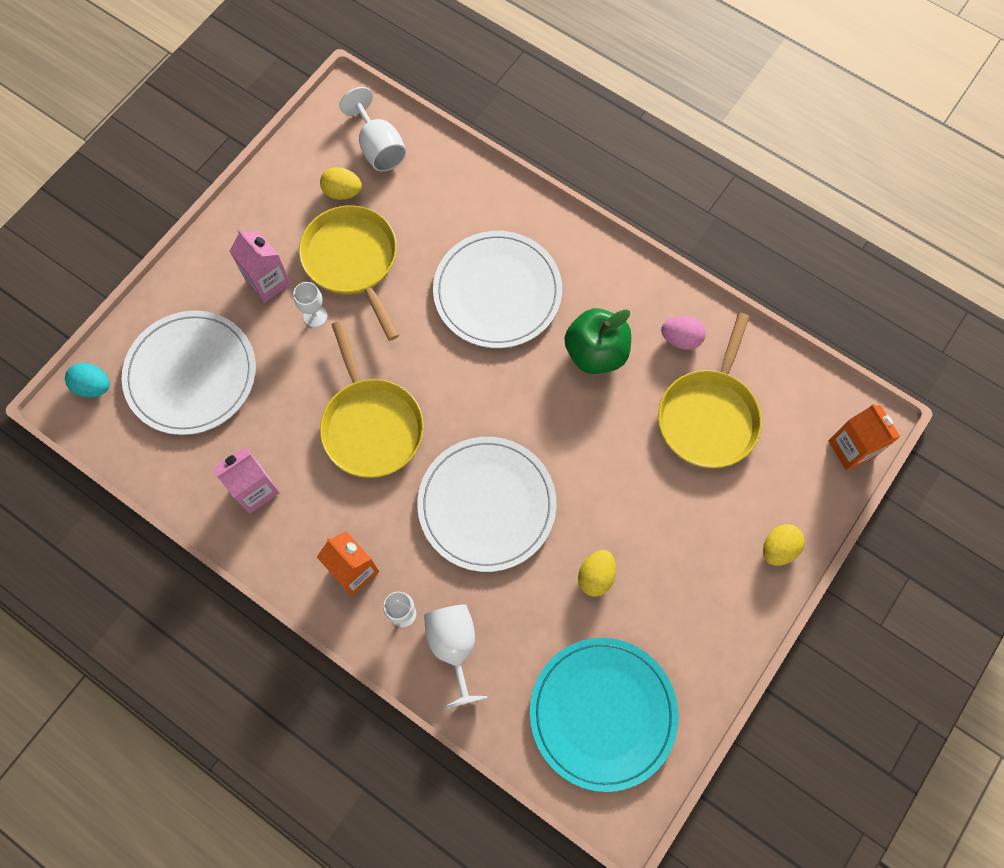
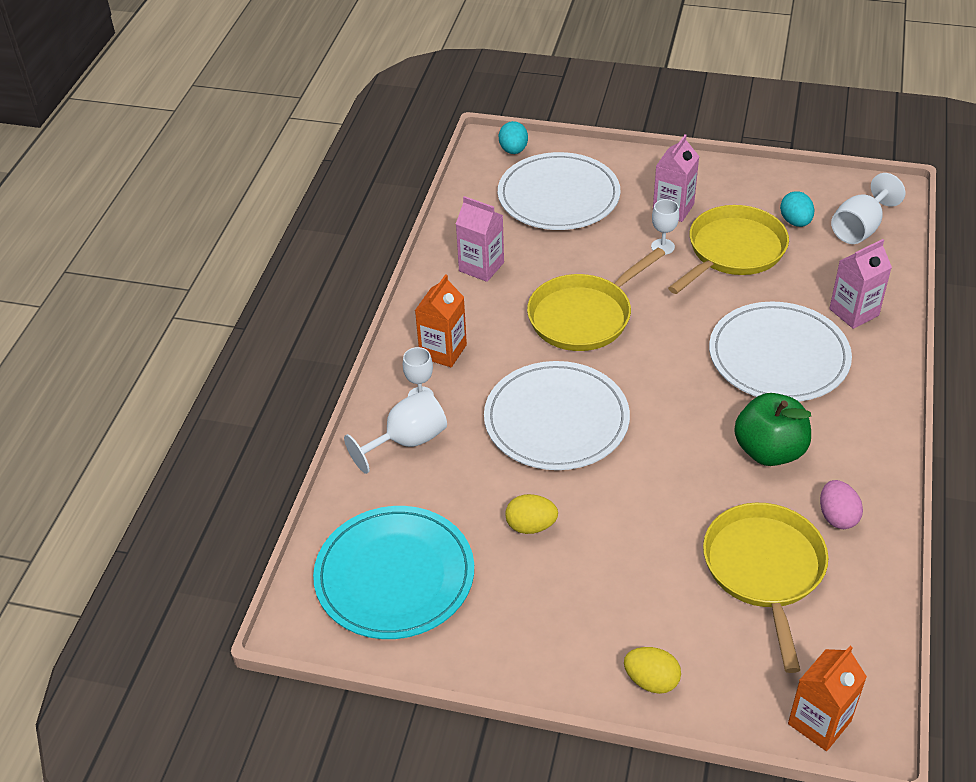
camera: 70 degrees right, 25 degrees down
yellow egg [320,167,362,200] -> turquoise egg [780,191,814,227]
yellow pan [658,313,762,468] -> yellow pan turned 90 degrees clockwise [703,503,828,673]
none -> pink carton [829,239,892,329]

